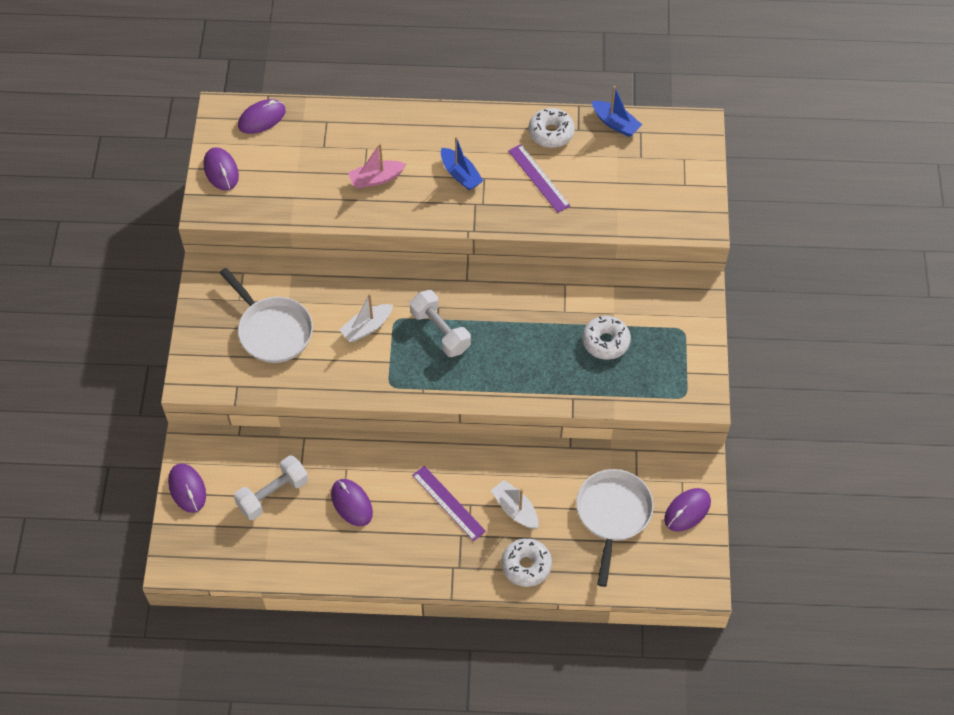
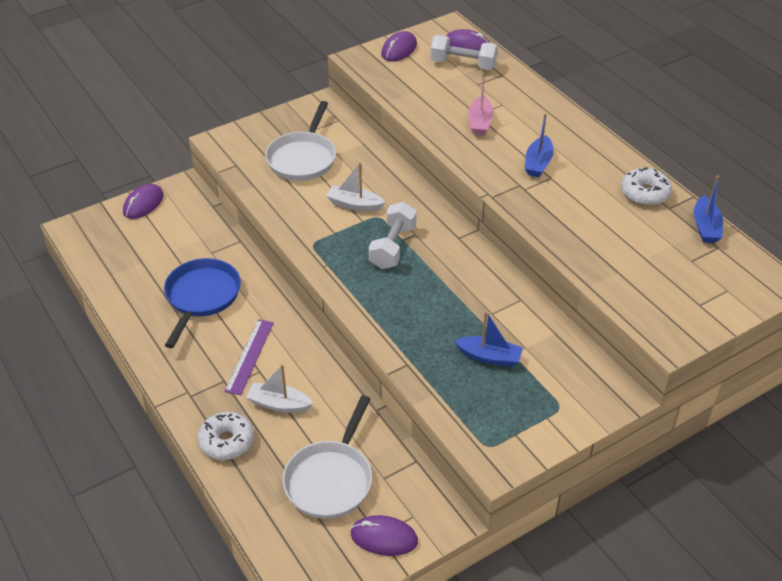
camera: 55 degrees right, 15 degrees down
white dumbbell [234,455,308,520] -> white dumbbell moved to [430,35,498,70]
purple mouse [331,479,373,526] -> blue pan [164,258,241,348]
pink boat [348,143,406,188] -> pink boat turned 120 degrees counterclockwise [468,73,494,135]
white boat [491,480,539,529] -> white boat turned 90 degrees counterclockwise [246,364,313,413]
purple ruler [508,144,571,213] -> none
white pan [576,469,654,587] -> white pan turned 135 degrees clockwise [283,396,372,519]
white donut [582,316,631,360] -> blue boat [454,311,523,367]

